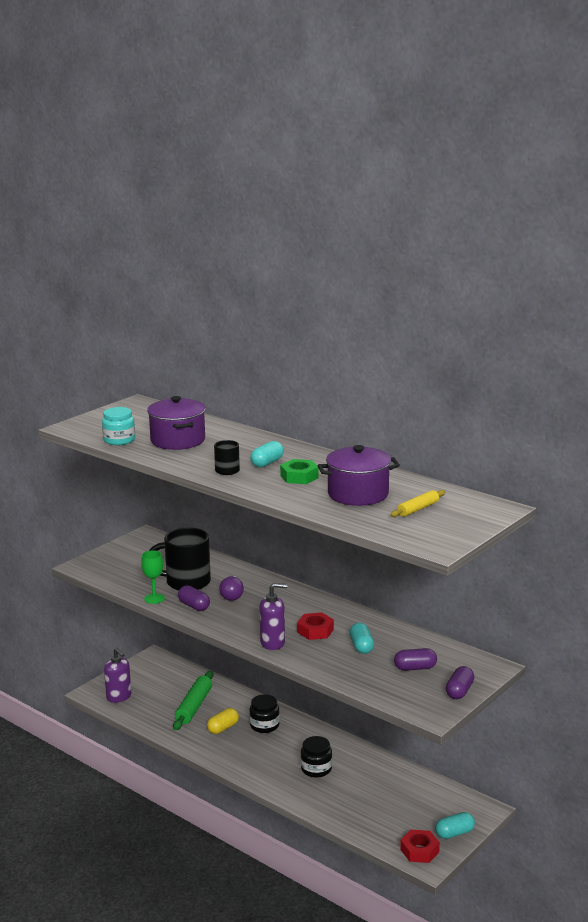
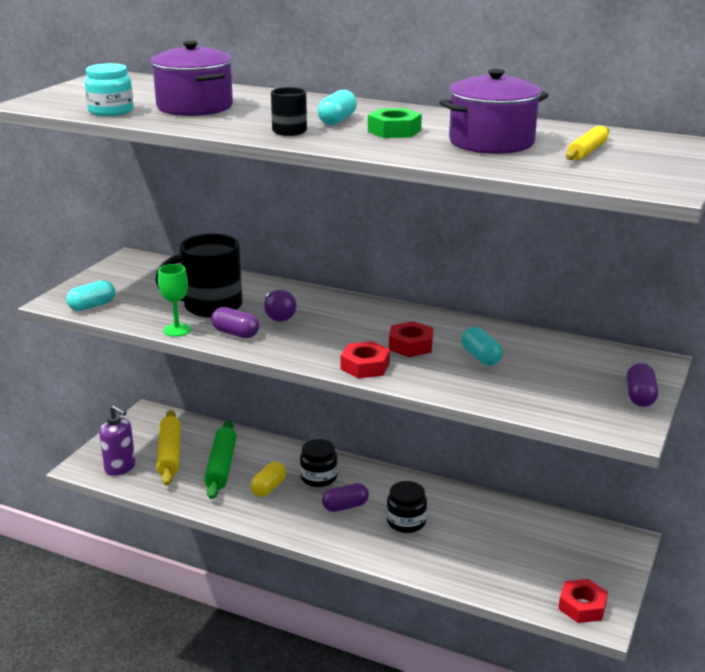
camera: 15 degrees left, 5 degrees up
purple soap dispenser [260,583,288,650] -> red nut [340,341,390,378]
purple capsule [394,648,437,671] -> purple capsule moved to [322,483,369,512]
turquoise capsule [435,812,475,839] -> turquoise capsule moved to [66,280,115,311]
none -> yellow rolling pin [157,410,181,486]

